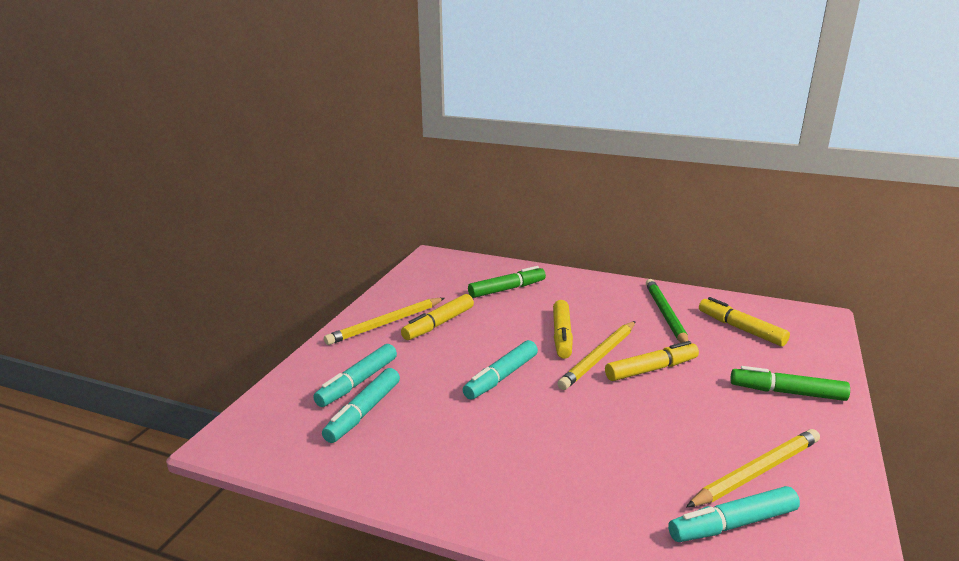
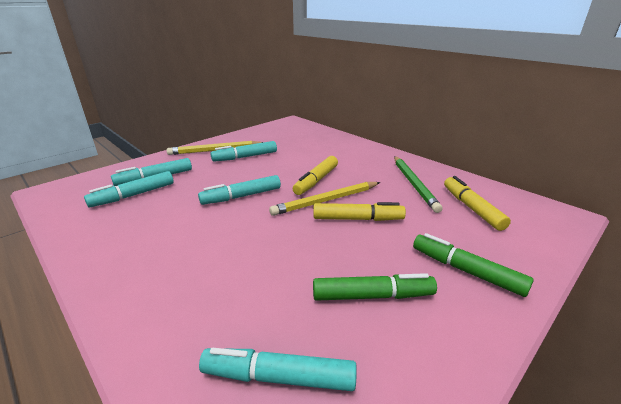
camera: 25 degrees right, 5 degrees up
yellow marker [401,294,474,340] -> turquoise marker [211,141,277,162]
green marker [468,266,546,298] -> green marker moved to [313,273,437,301]
green pencil [646,279,689,343] -> green pencil turned 150 degrees clockwise [394,156,443,213]
yellow pencil [686,429,820,507] -> none

